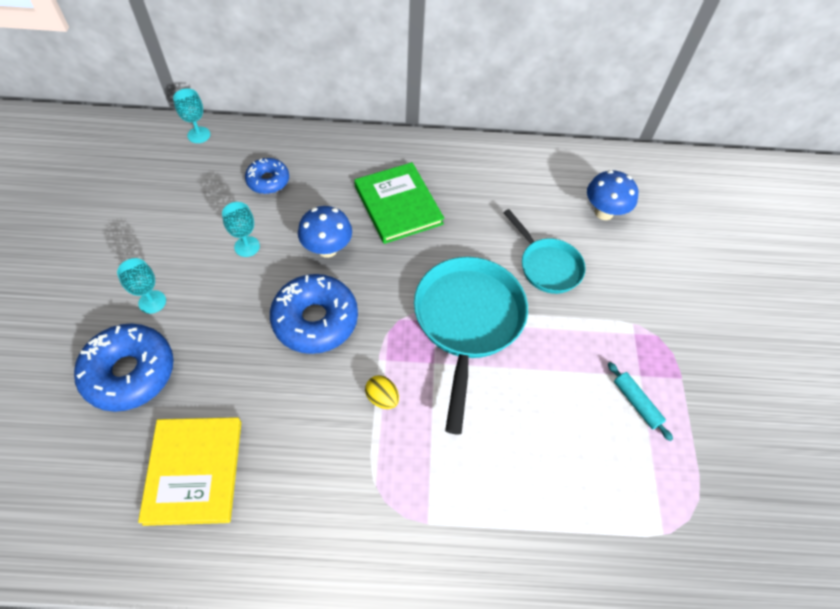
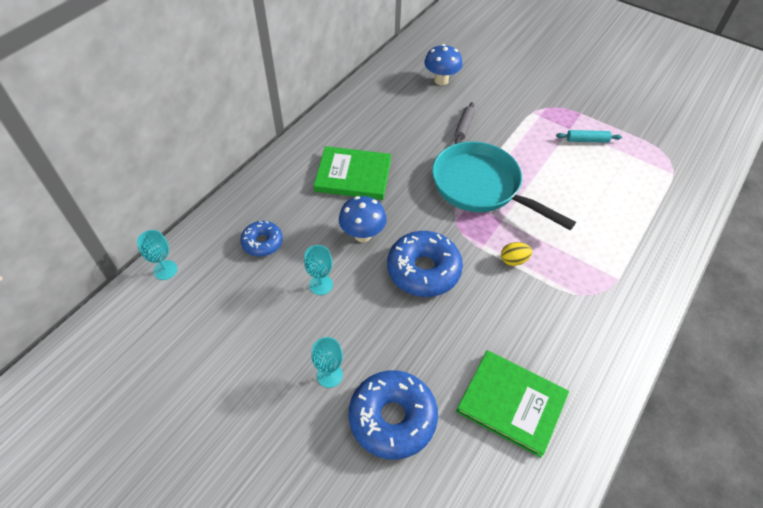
camera: 55 degrees left, 5 degrees down
yellow book [138,417,241,526] -> green book [456,350,569,458]
turquoise pan [504,209,586,294] -> grey rolling pin [454,102,475,144]

